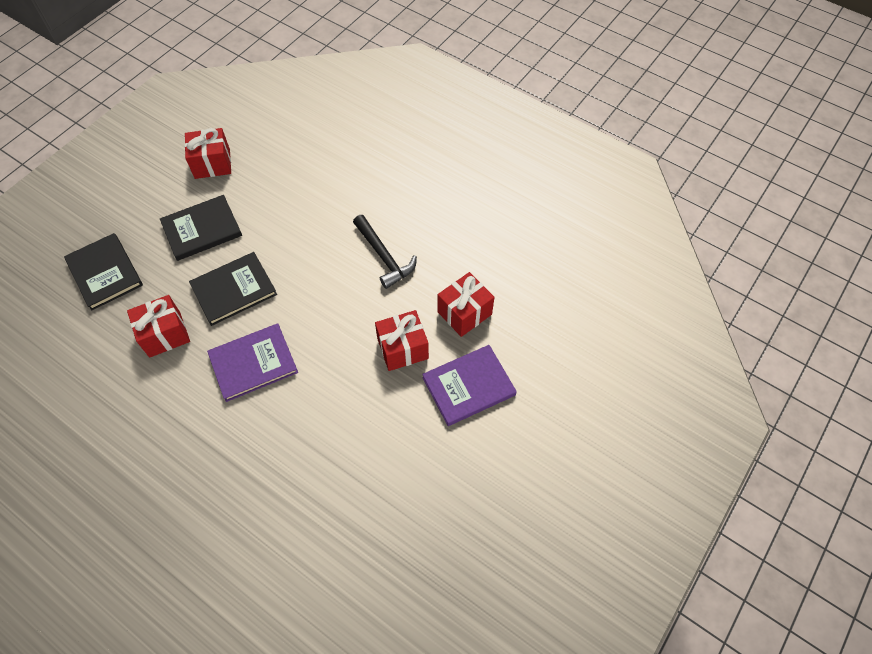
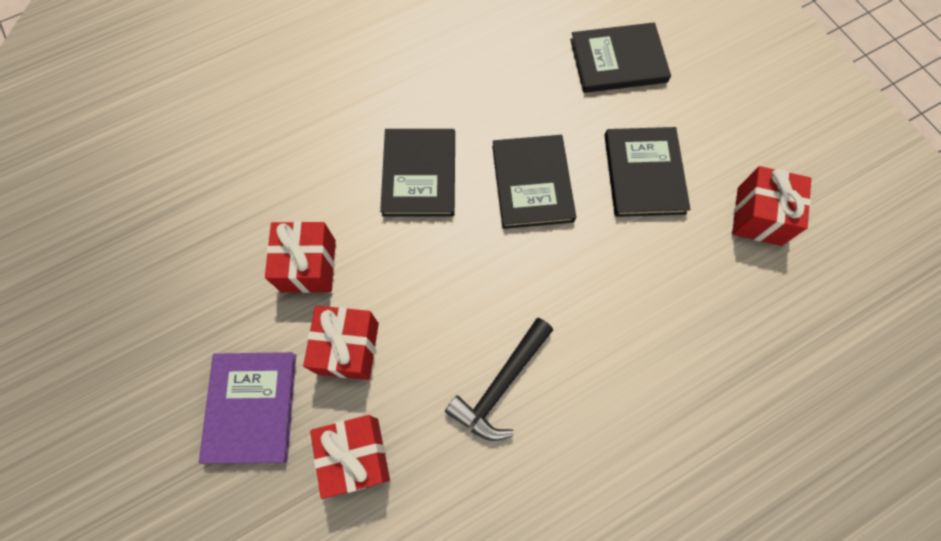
camera: 115 degrees right, 10 degrees up
red gift [127,295,190,358] -> red gift moved to [265,221,336,293]
purple book [207,323,298,402] -> black book [380,129,455,217]
black hammer [353,215,417,289] -> black hammer turned 45 degrees counterclockwise [445,318,553,441]

